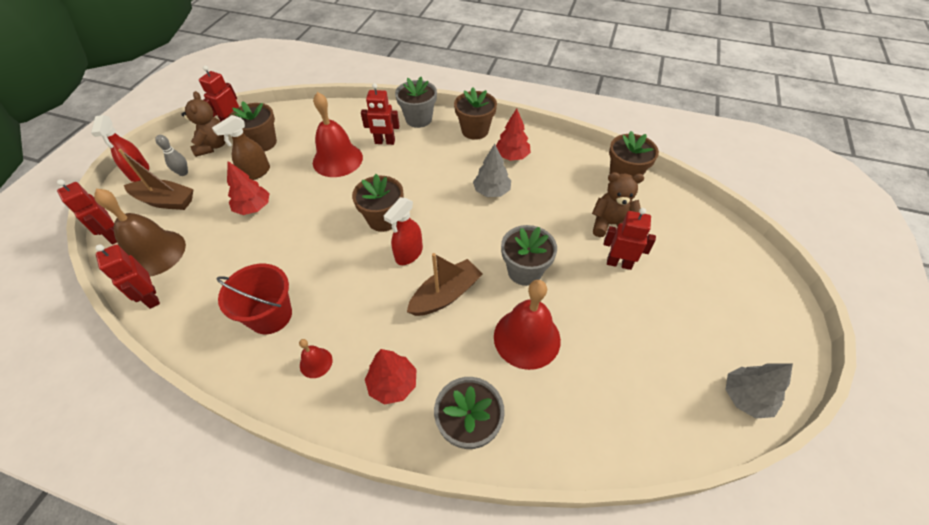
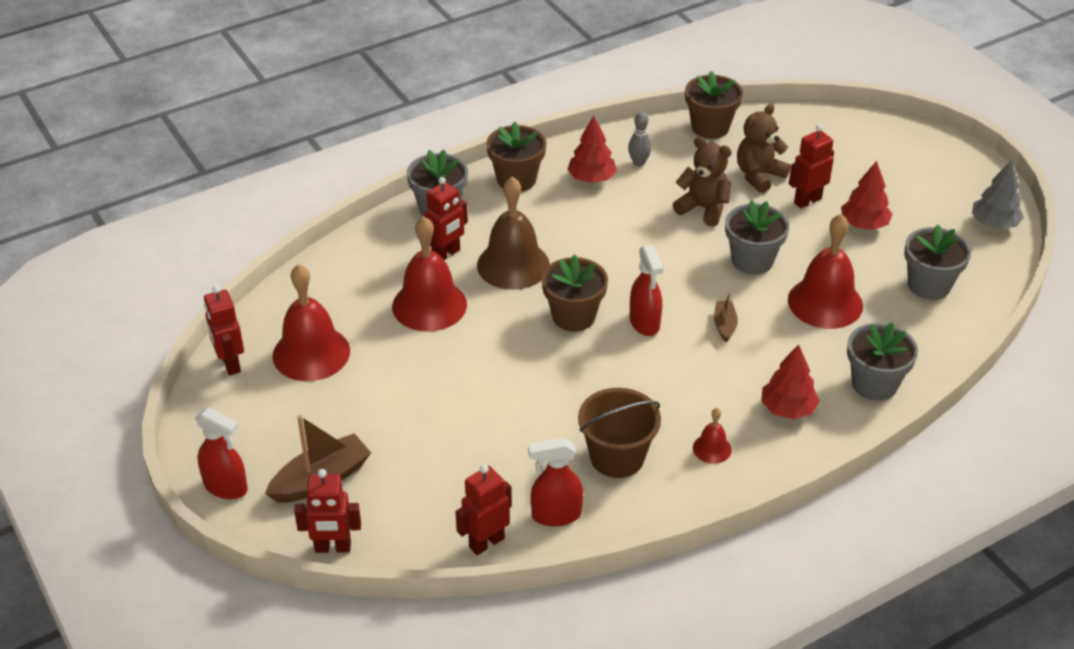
camera: 50 degrees left, 10 degrees down
brown bell [94,189,186,277] -> brown bell moved to [477,177,550,290]
red robot [95,244,160,309] -> red robot turned 135 degrees clockwise [456,465,512,555]
grey bowling pin [155,135,188,176] -> grey bowling pin moved to [628,112,652,167]
brown teddy bear [181,91,225,157] -> brown teddy bear moved to [673,137,732,226]
brown spray bottle [212,115,270,180] -> none
red bucket [216,264,292,334] -> brown bucket [578,388,661,478]
red tree [227,161,269,215] -> red tree moved to [841,161,892,230]
brown flower pot [228,101,277,152] -> red bell [272,264,350,381]
brown boat [407,253,482,316] -> brown boat [714,293,738,342], size x0.54
grey tree [473,144,511,197] -> none
none -> red spray bottle [528,438,583,527]
none -> grey flower pot [904,225,971,300]

